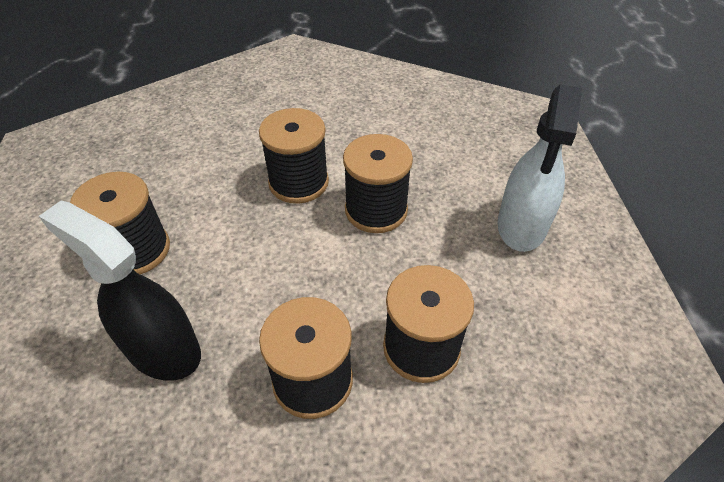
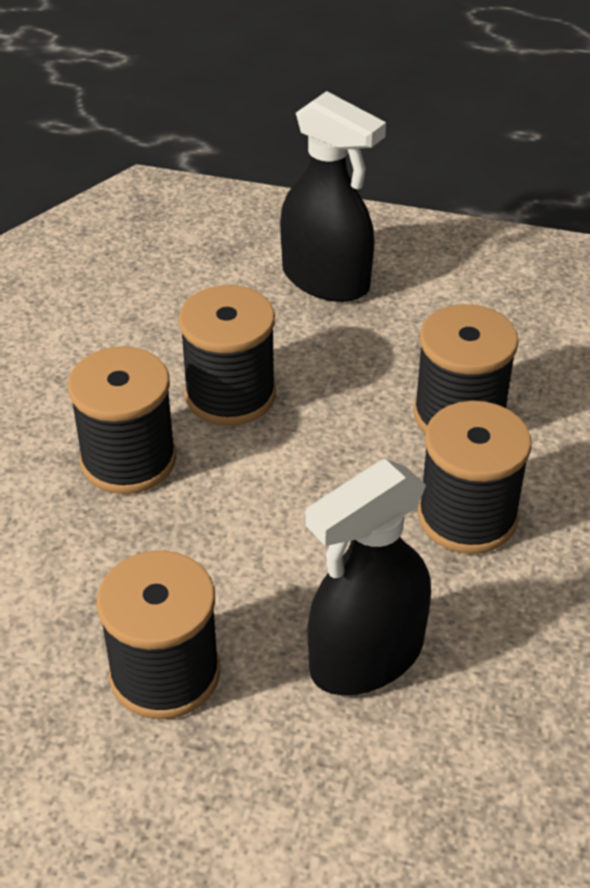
camera: 70 degrees left, 5 degrees down
white spray bottle [497,84,582,252] -> black spray bottle [280,91,386,302]

